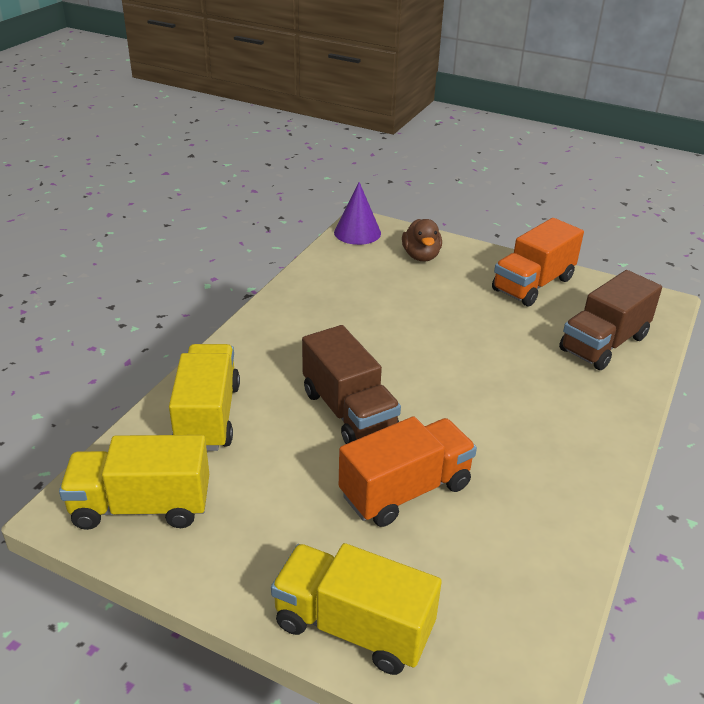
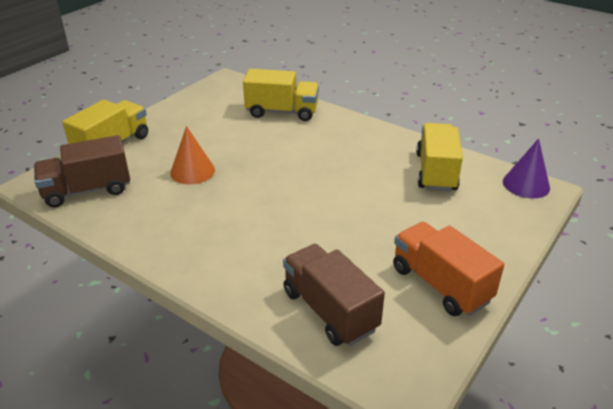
camera: 100 degrees right, 0 degrees up
yellow truck [59,435,209,530] -> yellow truck moved to [416,123,463,192]
brown truck [302,325,401,444] -> brown truck moved to [34,135,130,208]
orange truck [339,416,477,527] -> orange cone [170,126,215,185]
brown duck [402,219,442,262] -> none

